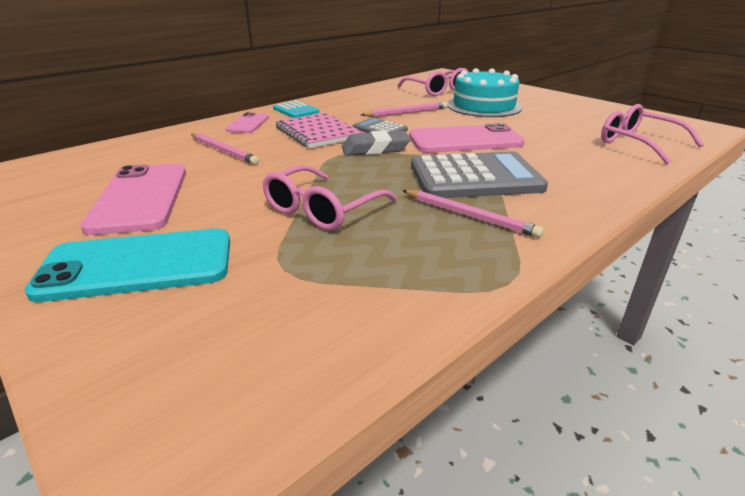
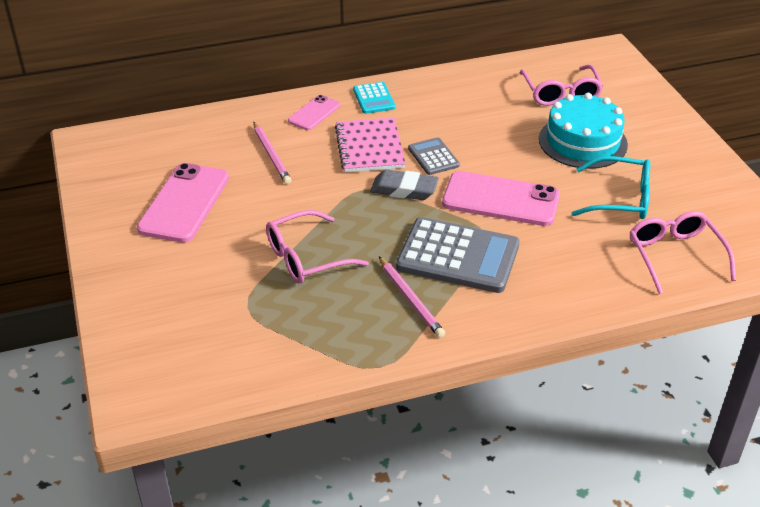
camera: 25 degrees right, 10 degrees up
turquoise phone [24,228,230,302] -> none
pink pencil [361,102,447,117] -> none
none -> turquoise glasses [572,156,650,219]

